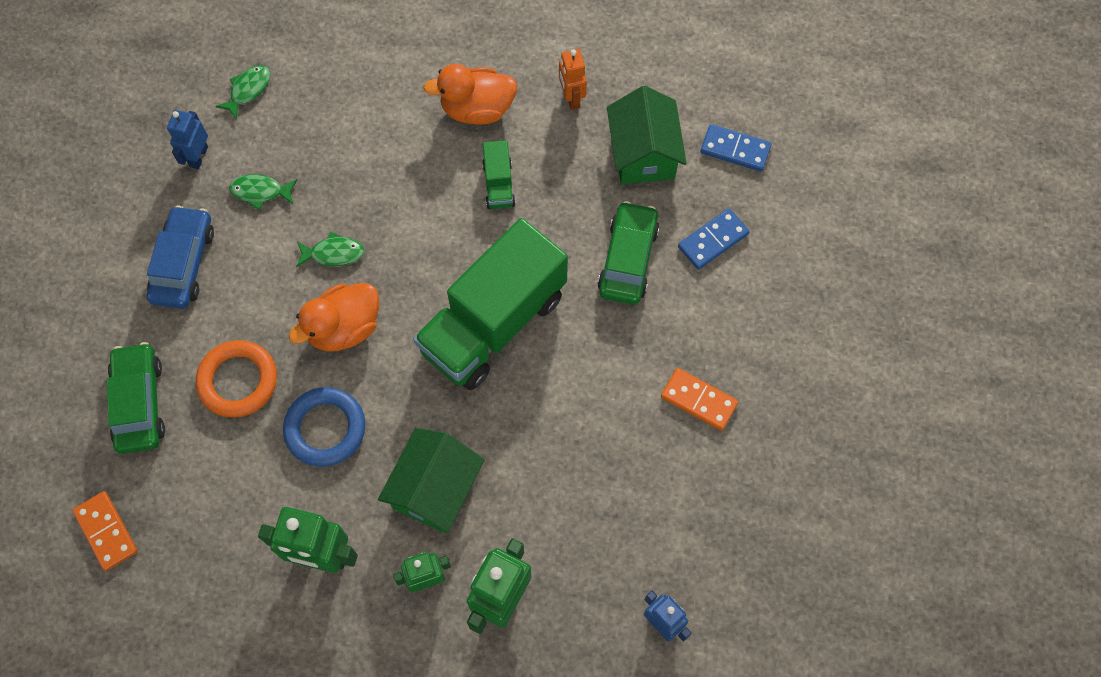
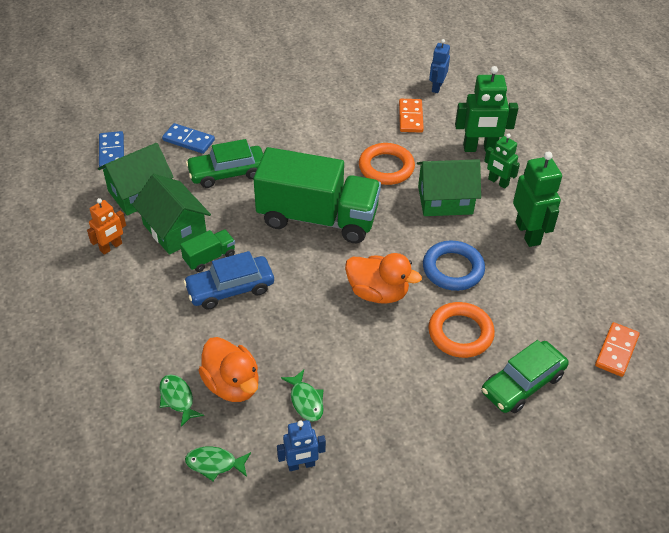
camera: 120 degrees left, 20 degrees down
blue car [147,205,214,309] -> blue car moved to [183,251,274,310]
green fish [296,232,364,267] -> green fish moved to [159,374,204,427]
orange duck [423,64,517,125] -> orange duck moved to [198,337,259,402]
orange domino [661,368,738,431] -> orange domino moved to [399,99,424,133]
none -> green house [132,174,211,255]
none -> orange ring [359,143,415,185]

